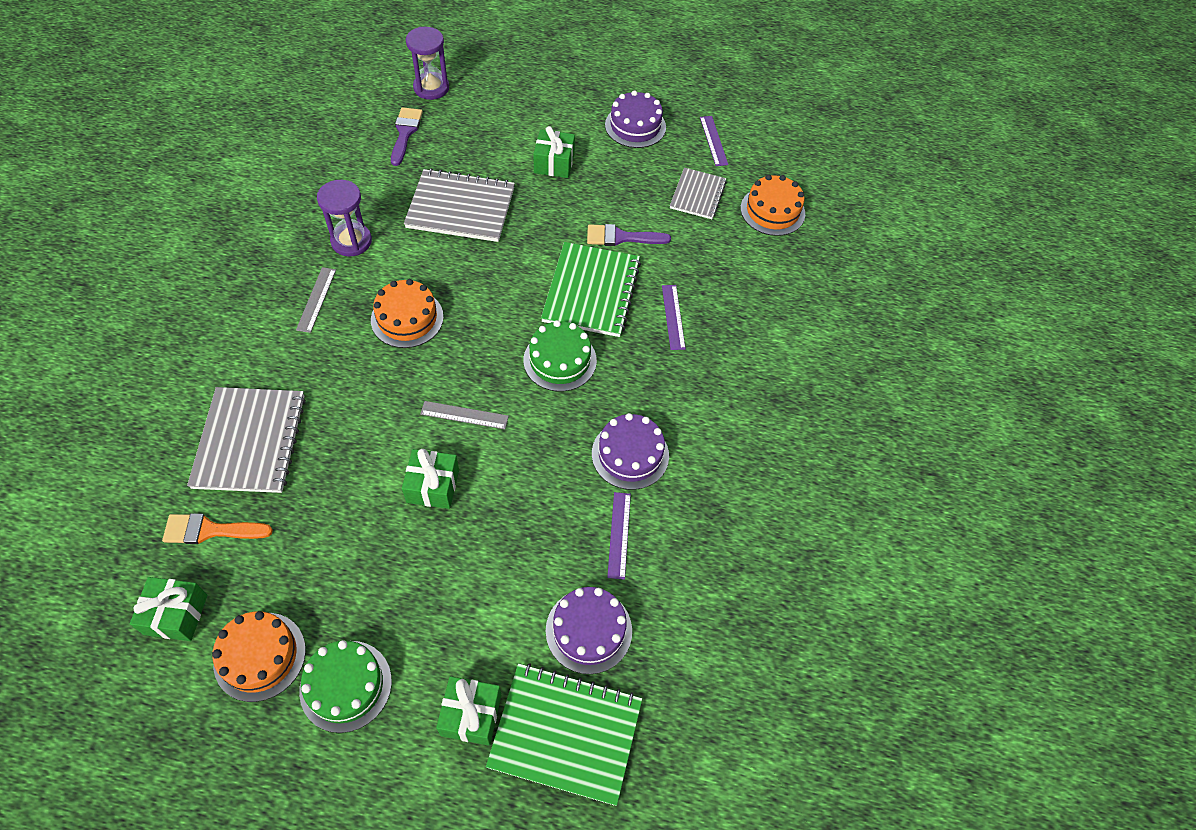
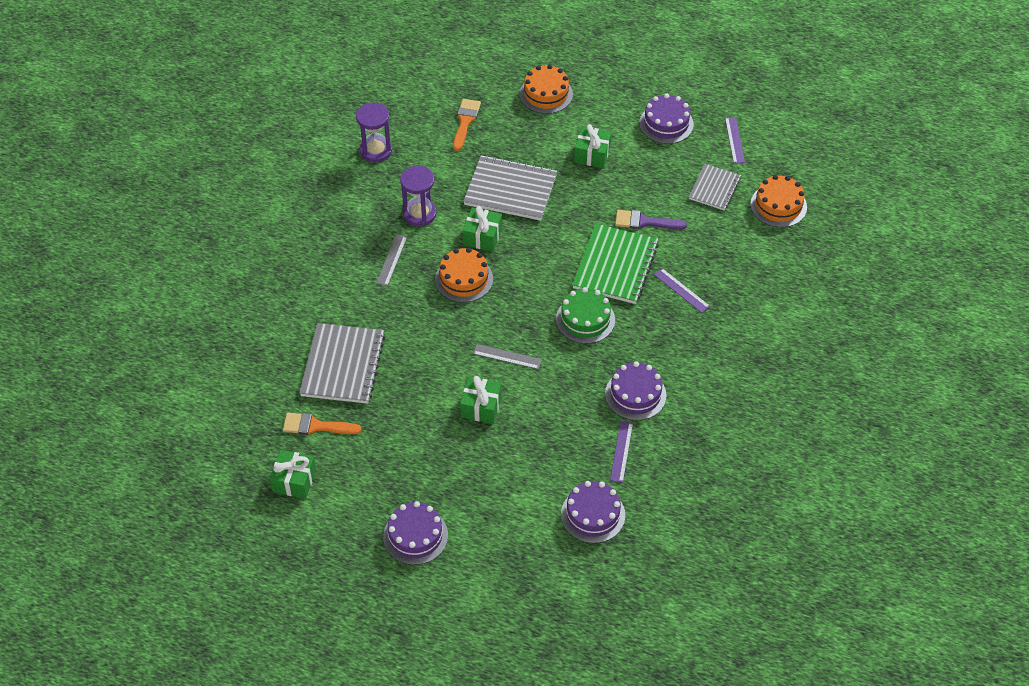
camera: 10 degrees right, 5 degrees down
orange cake [212,611,306,702] -> orange cake moved to [520,65,573,114]
green cake [299,640,392,733] -> purple cake [383,501,448,565]
purple brush [391,107,423,166] -> orange brush [453,99,481,151]
purple hourglass [406,27,449,100] -> purple hourglass moved to [356,103,392,162]
green gift [436,676,501,746] -> green gift moved to [463,206,502,252]
green notebook [486,663,642,806] -> none
purple ruler [662,285,686,350] -> purple ruler turned 45 degrees counterclockwise [654,268,710,313]

